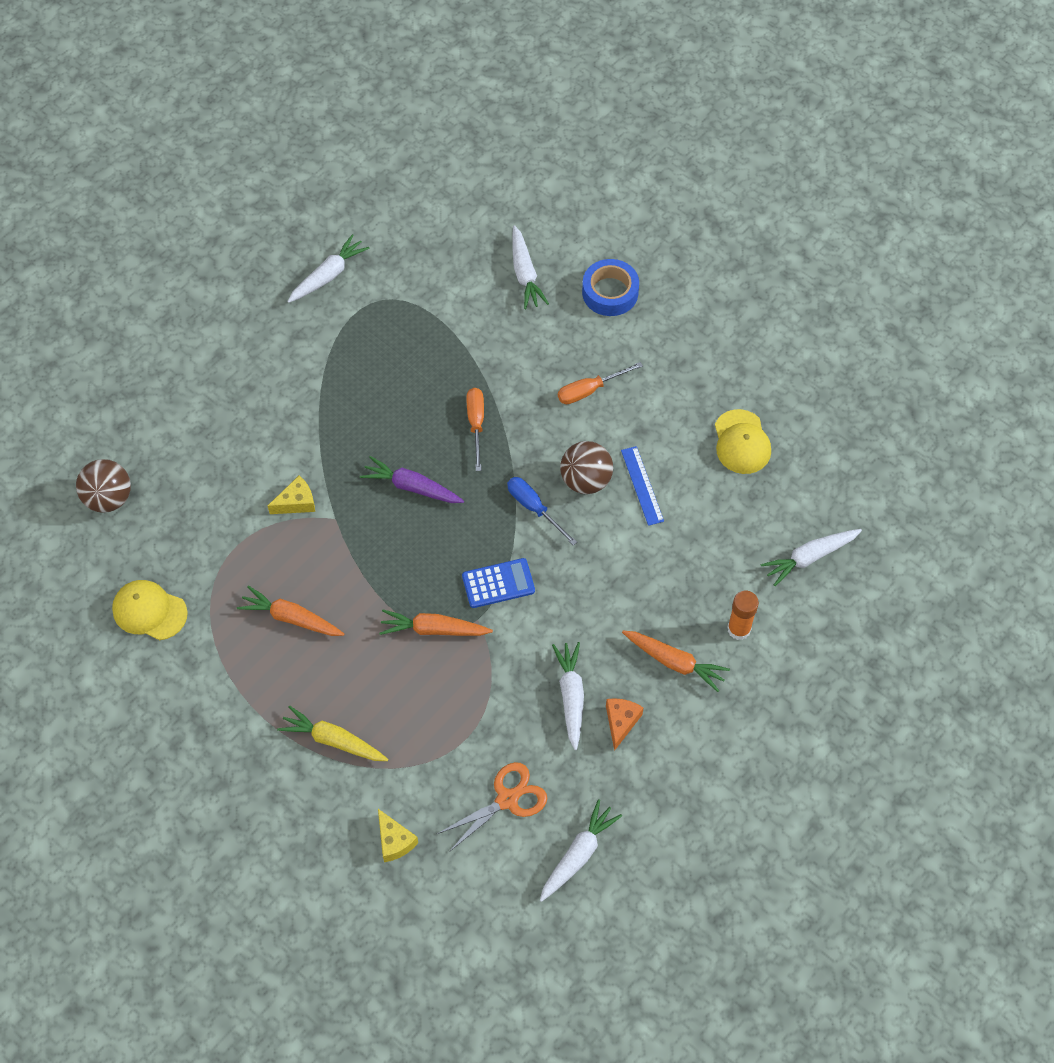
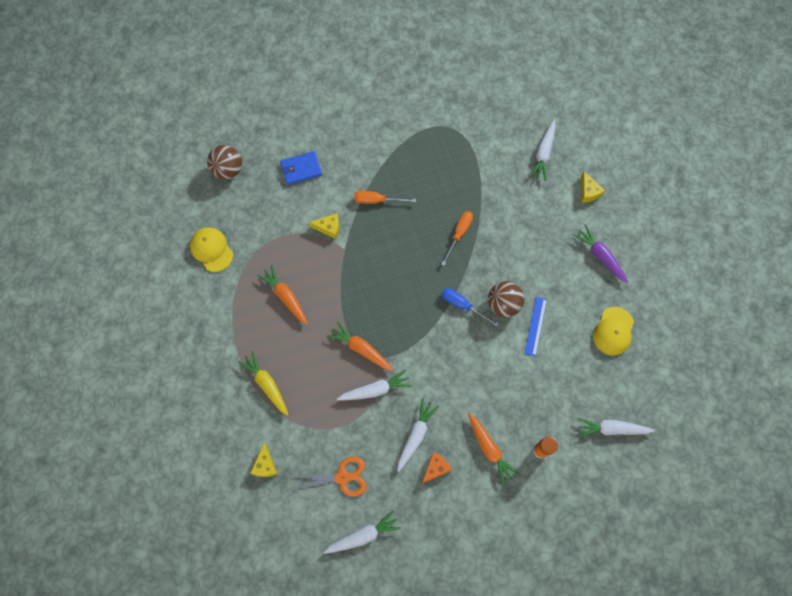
camera: 30 degrees right, 10 degrees up
white carrot [287,234,370,303] -> white carrot moved to [337,369,412,400]
purple carrot [360,456,464,503] -> purple carrot moved to [573,225,628,283]
blue calculator [462,558,535,608] -> none
blue screwdriver [507,477,577,546] -> blue screwdriver turned 45 degrees counterclockwise [442,288,499,326]
orange screwdriver [558,362,643,404] -> orange screwdriver moved to [354,191,416,204]
blue tape [582,259,639,316] -> yellow cheese [581,171,605,202]
none -> blue wallet [280,151,322,185]

